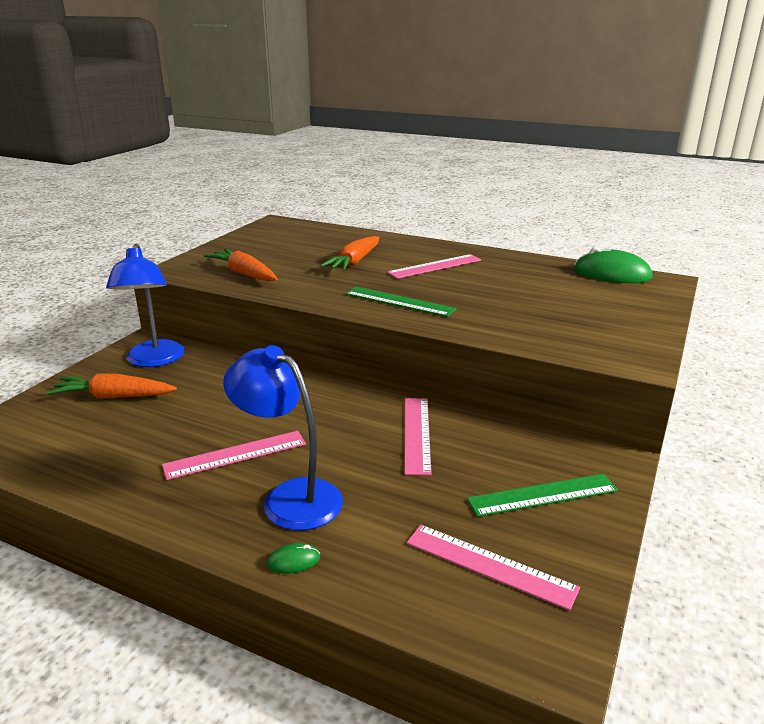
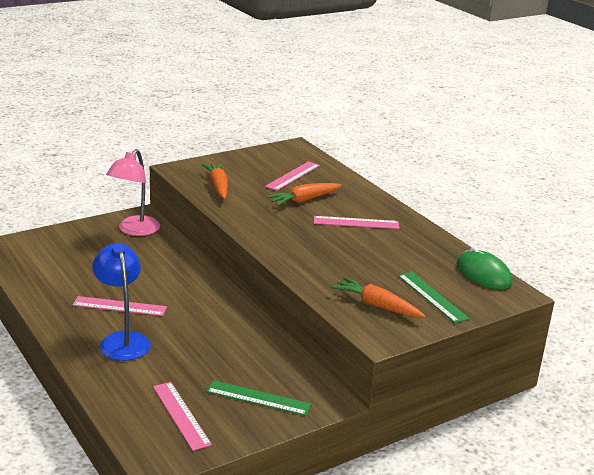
camera: 30 degrees right, 0 degrees up
orange carrot [47,373,177,399] -> orange carrot moved to [331,277,425,318]
blue lamp [106,244,184,367] -> pink lamp [106,149,160,236]
green mouse [267,543,320,573] -> none
green ruler [346,287,457,317] -> green ruler moved to [398,272,470,323]
pink ruler [405,398,432,476] -> pink ruler moved to [265,161,320,191]

